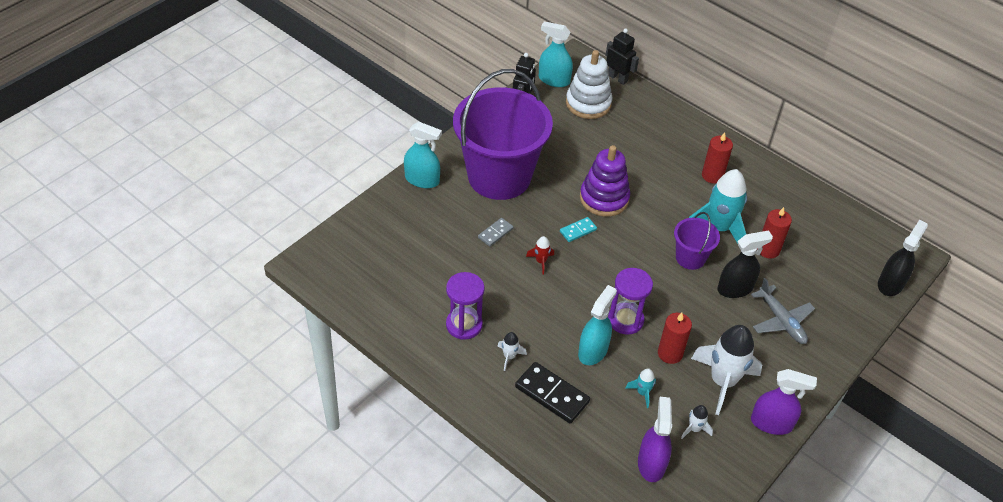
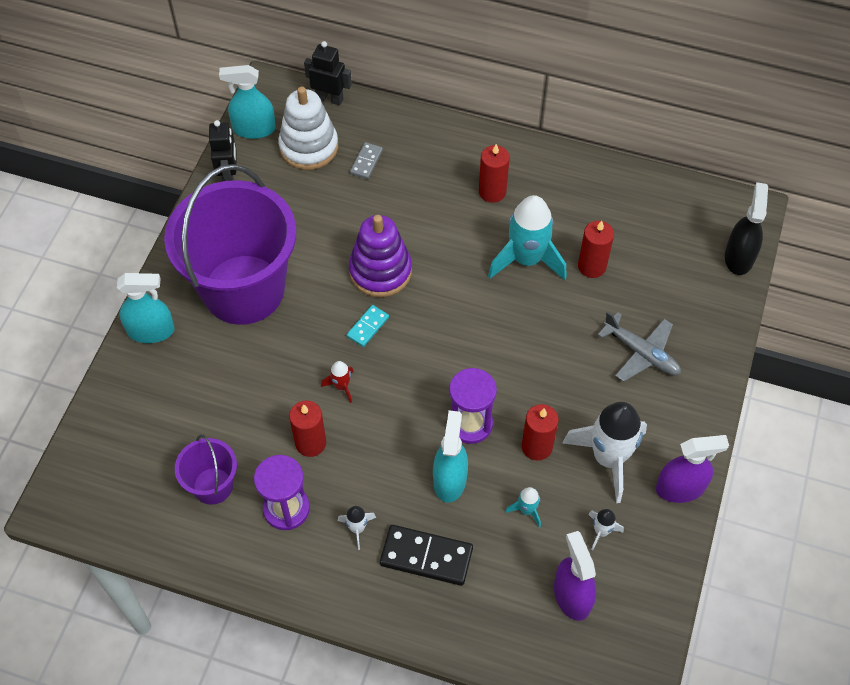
camera: 20 degrees left, 10 degrees up
grey domino [478,218,513,246] -> grey domino moved to [350,142,383,179]
purple bucket [674,212,720,270] -> purple bucket moved to [175,434,237,505]
black spray bottle [718,231,773,298] -> none
none -> red candle [289,400,326,457]

